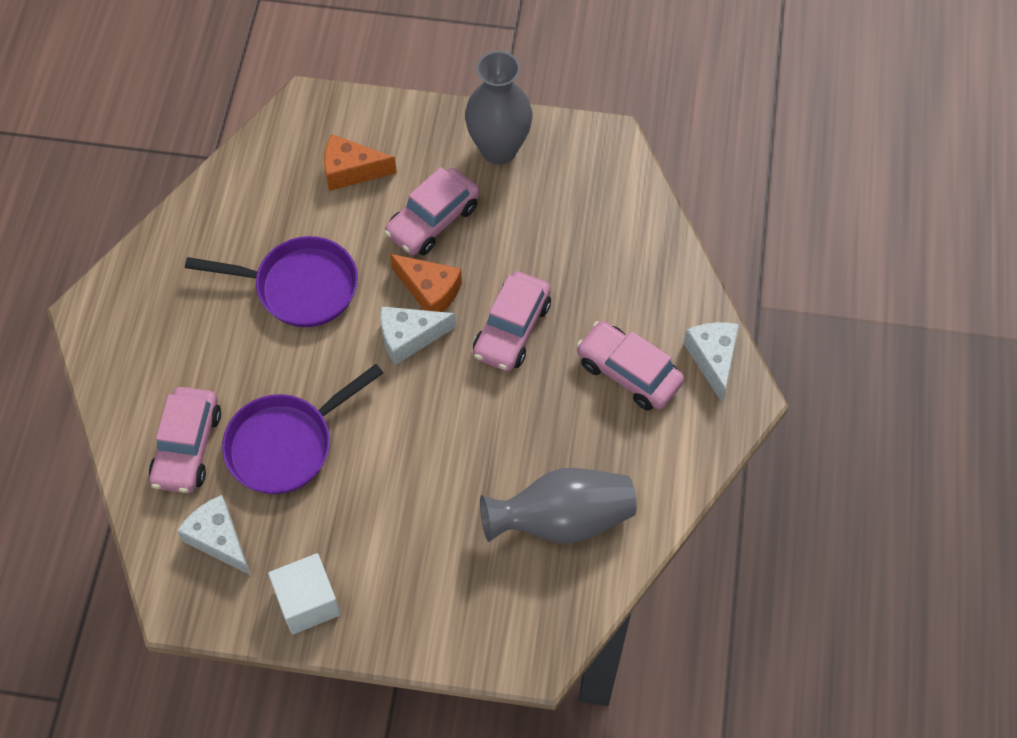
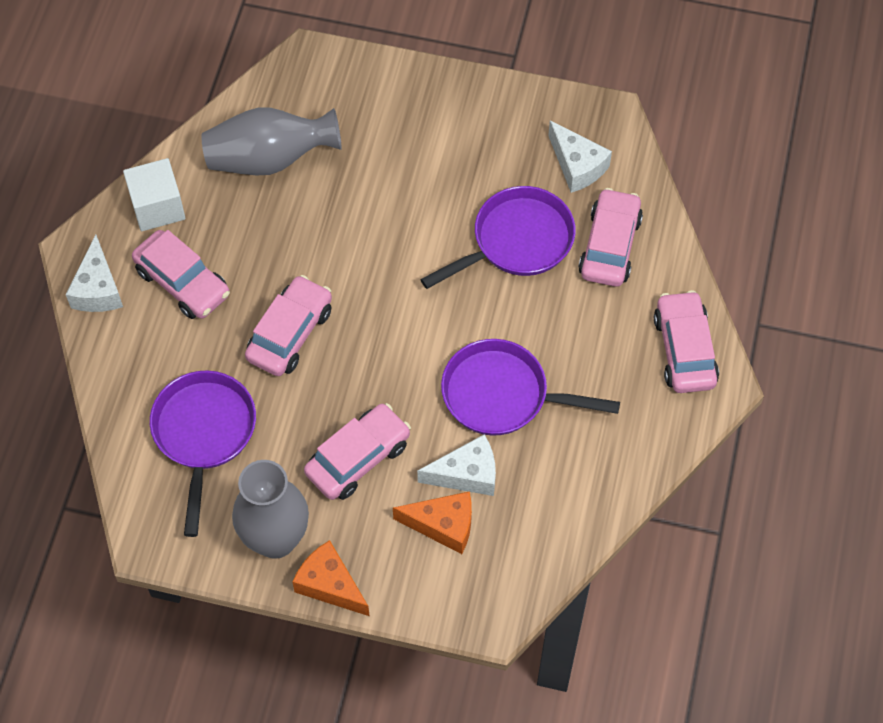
camera: 175 degrees left, 0 degrees up
white cube [268,553,341,634] -> white cube moved to [123,158,185,231]
white cheese [380,306,456,365] -> white cheese moved to [417,434,496,496]
orange cheese [390,254,462,312] -> orange cheese moved to [292,540,369,616]
none -> purple pan [150,370,256,537]
none -> pink car [654,290,719,393]

